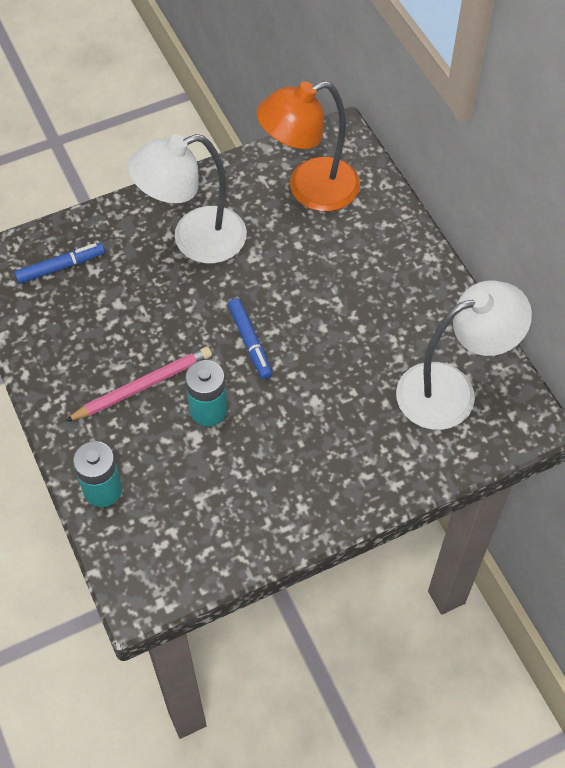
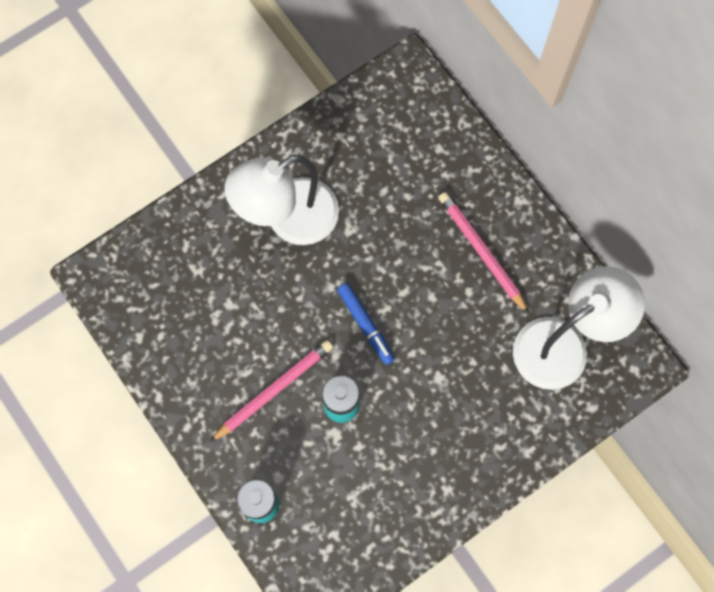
camera: 10 degrees left, 15 degrees up
blue marker [14,243,105,284] -> none
orange lamp [256,81,360,211] -> none
none -> pink pencil [438,192,529,314]

